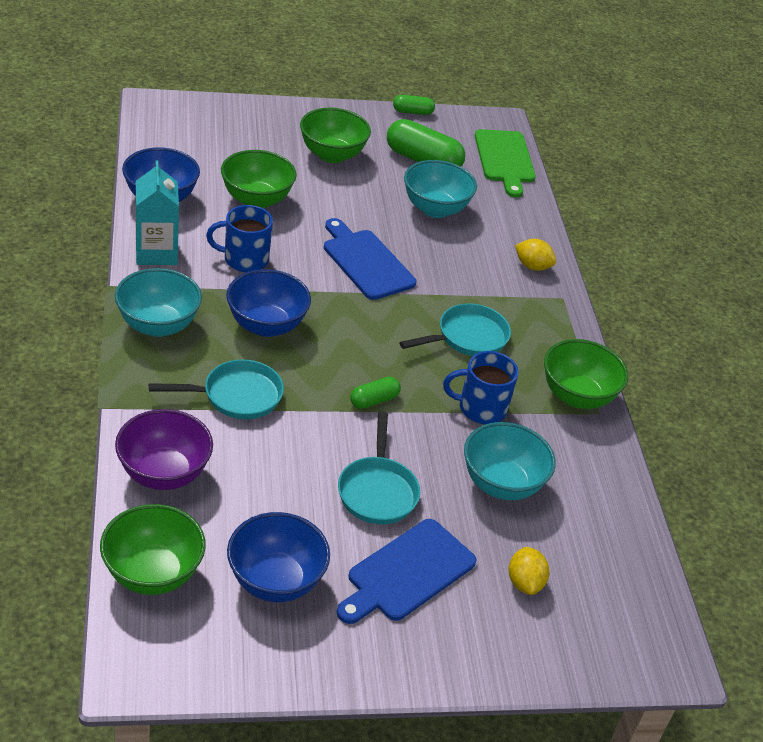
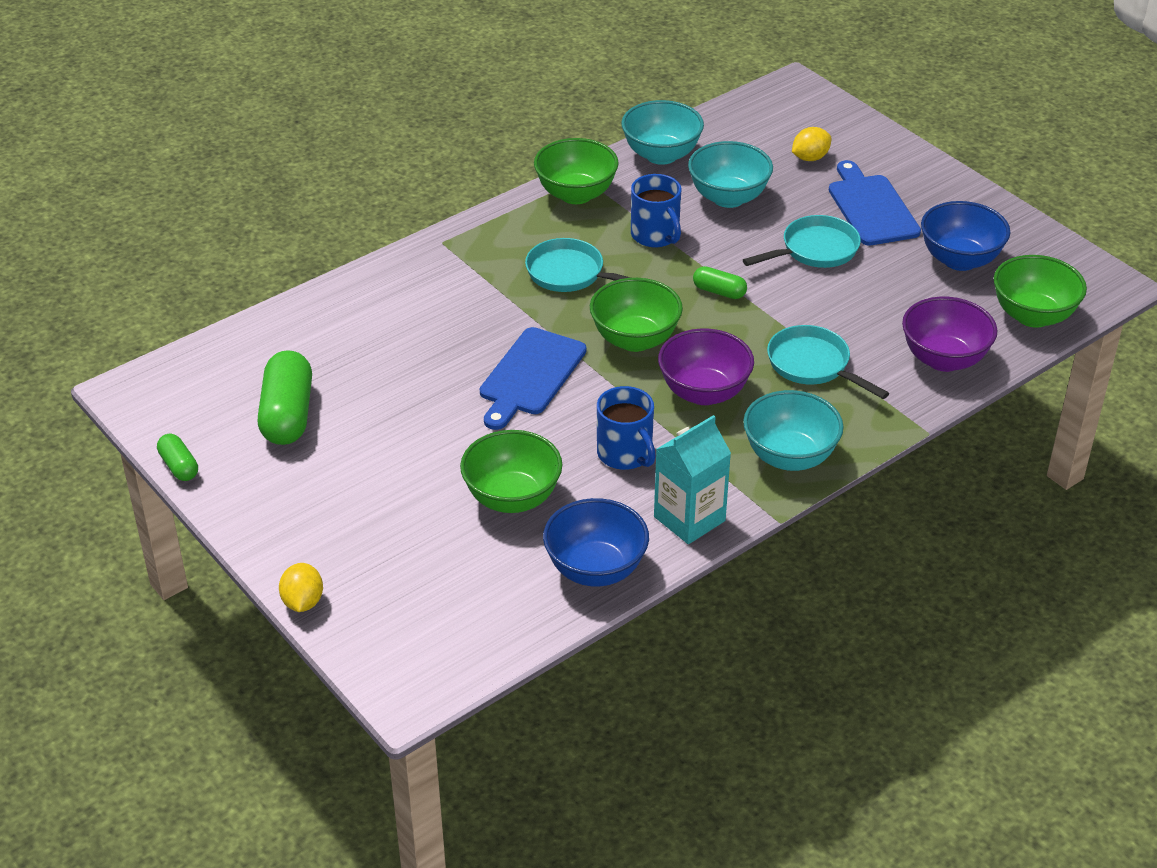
camera: 115 degrees left, 0 degrees up
blue bowl [226,269,311,337] -> purple bowl [658,328,754,405]
green bowl [300,108,371,163] -> green bowl moved to [590,278,683,352]
blue cutting board [337,519,477,624] -> blue cutting board turned 120 degrees counterclockwise [829,160,921,246]
turquoise bowl [404,160,477,218] -> turquoise bowl moved to [621,100,704,165]
green cutting board [475,129,536,198] -> none
yellow lemon [515,239,556,271] -> yellow lemon moved to [279,563,323,612]

